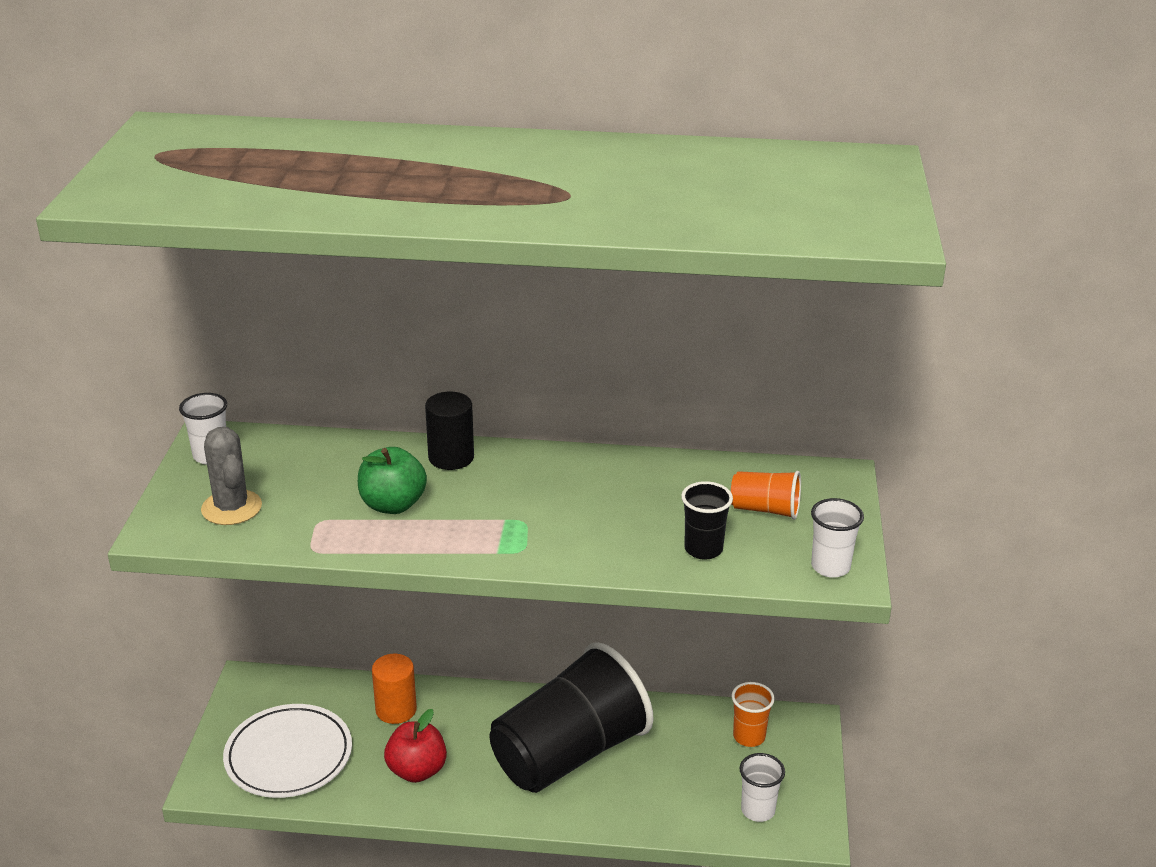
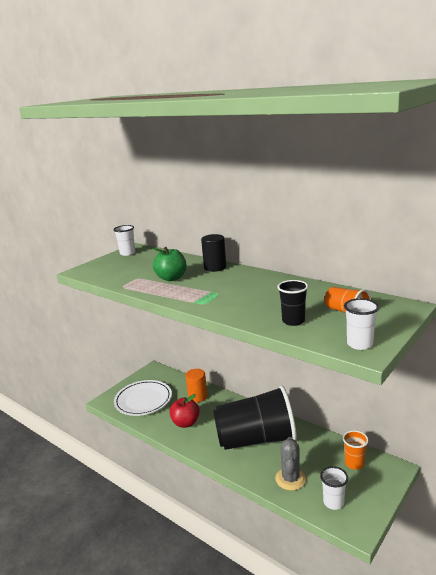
camera: 35 degrees right, 10 degrees down
grey cactus [201,427,262,525] -> grey cactus moved to [275,437,306,491]

